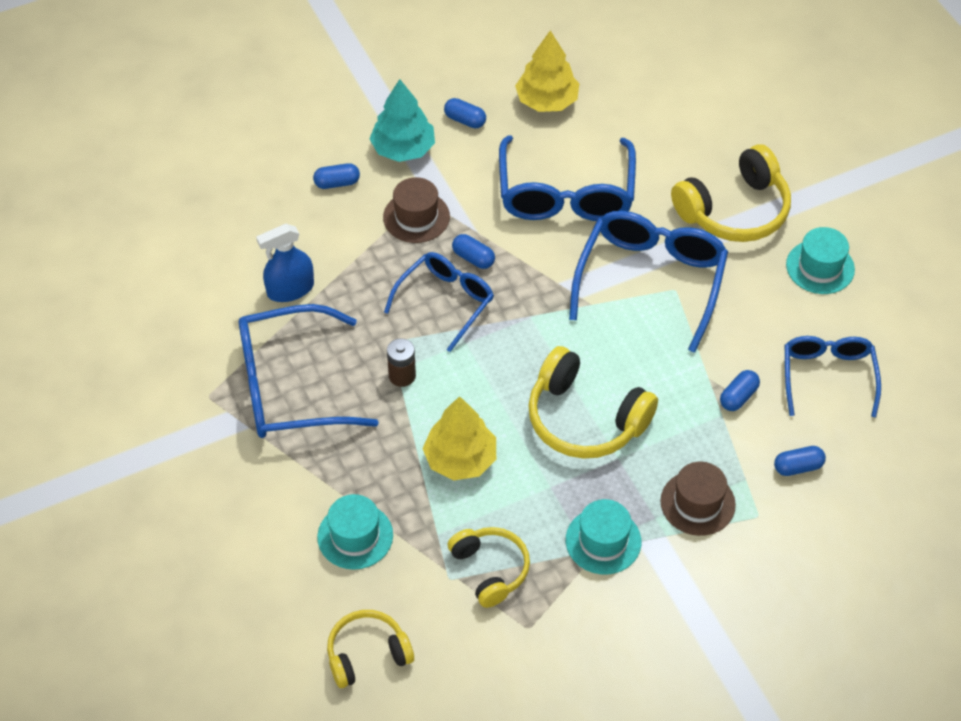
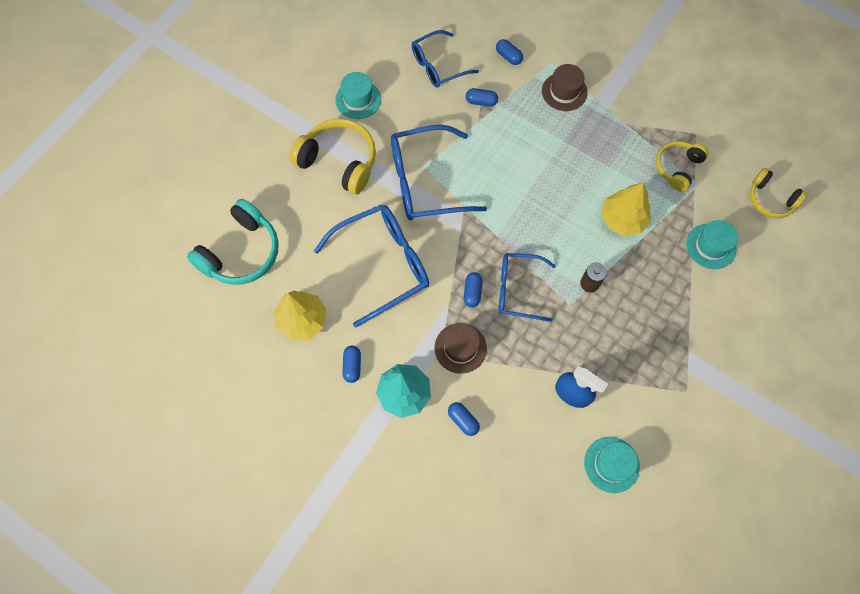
camera: 120 degrees left, 15 degrees up
blue glasses [239,304,379,438] -> none
yellow headphones [528,346,658,459] -> none
turquoise hat [566,499,641,575] -> turquoise hat moved to [584,437,640,493]
none -> turquoise headphones [187,199,279,285]

